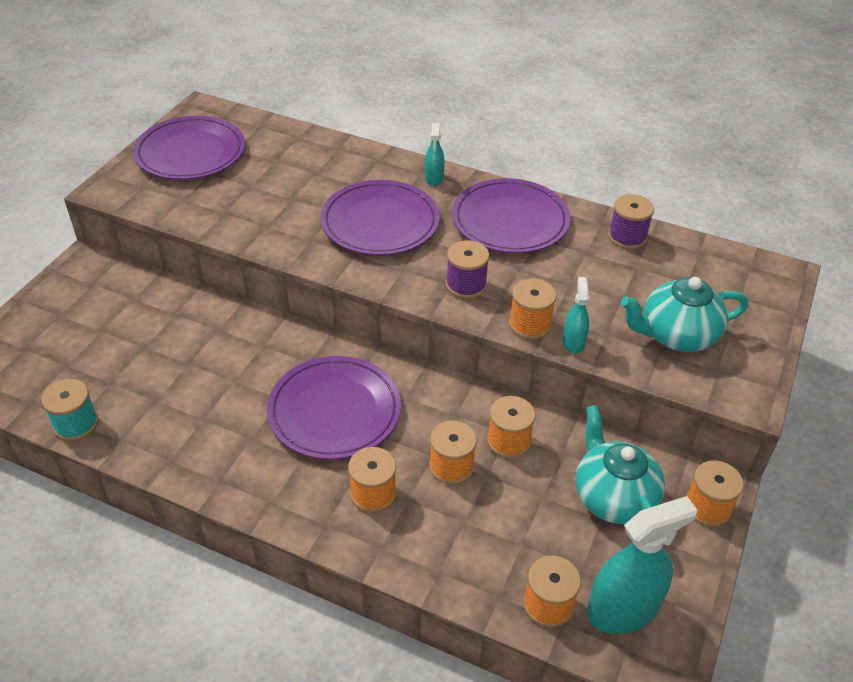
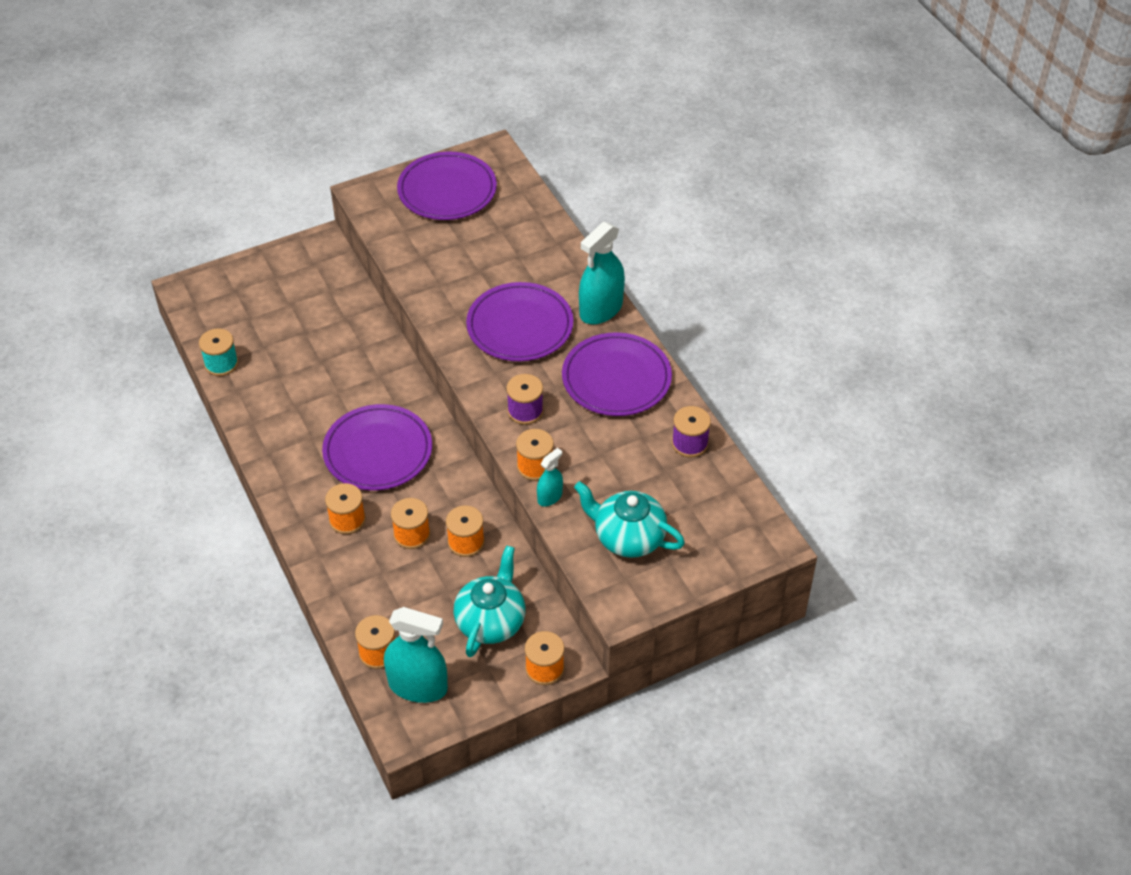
camera: 40 degrees right, 5 degrees up
turquoise spray bottle [425,123,445,186] -> turquoise spray bottle [579,222,625,324], size x1.94

